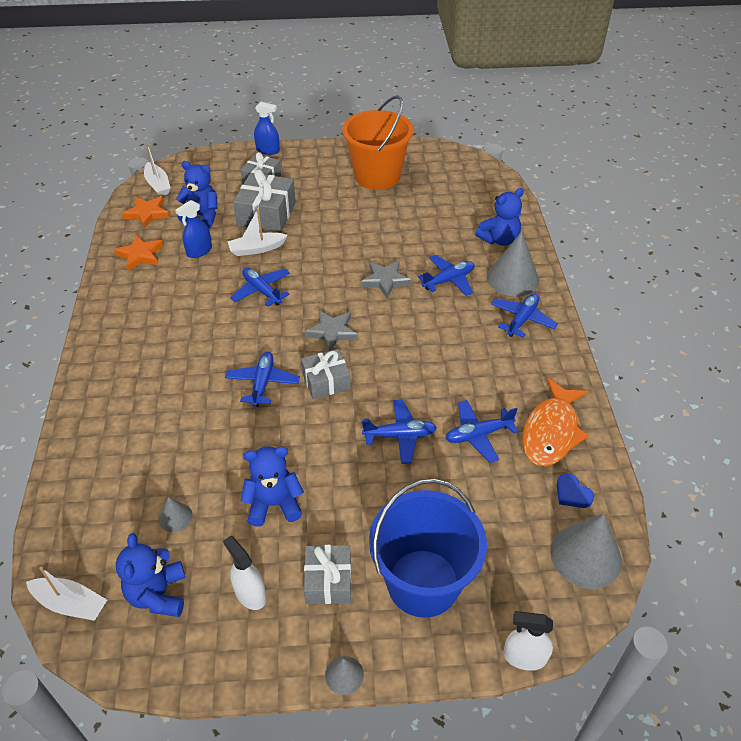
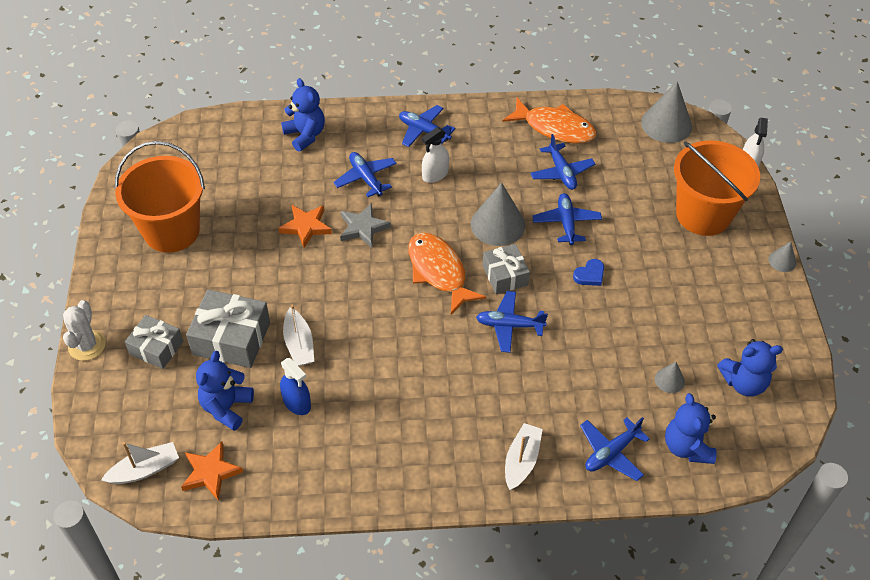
camera: 90 degrees left, 5 degrees up
white boat [26,567,107,621] -> white boat moved to [505,423,543,490]
orange star [114,235,164,271] -> orange star moved to [279,205,332,248]
white spray bottle [223,536,266,610] -> white spray bottle moved to [422,127,449,183]
blue plane [230,268,290,307] -> blue plane moved to [580,417,650,481]
blue teddy bear [240,446,304,527] -> blue teddy bear moved to [665,393,717,464]
blue spray bottle [254,102,280,155] -> white cactus [63,300,106,361]
grey star [304,310,358,351] -> orange fish [408,233,486,315]
grey gift [304,545,351,604] -> none
blue bucket [369,479,487,618] -> orange bucket [674,140,760,236]
grey cone [487,232,539,297] -> grey cone moved to [471,183,525,246]
blue heart [557,473,594,508] -> blue heart moved to [573,259,604,286]

